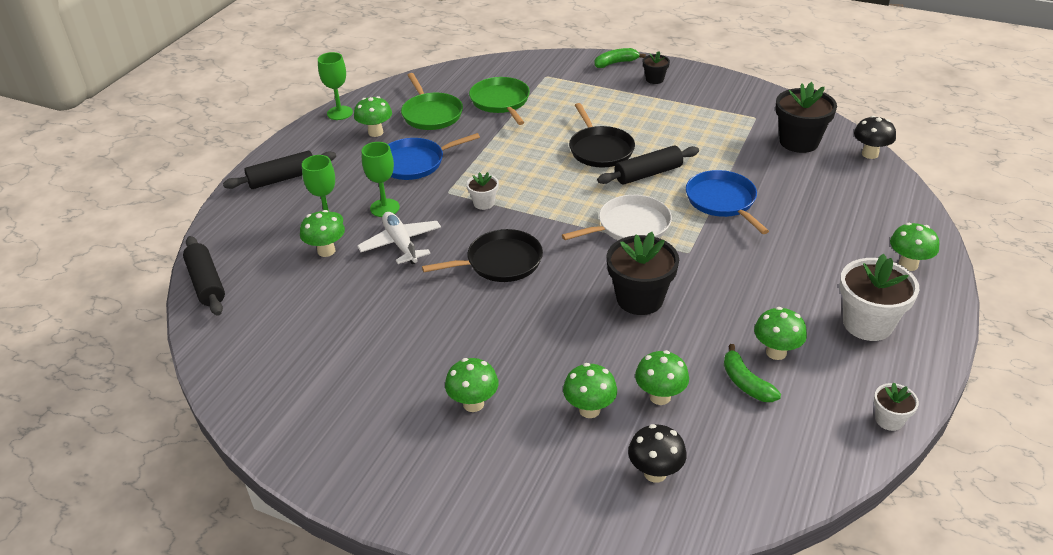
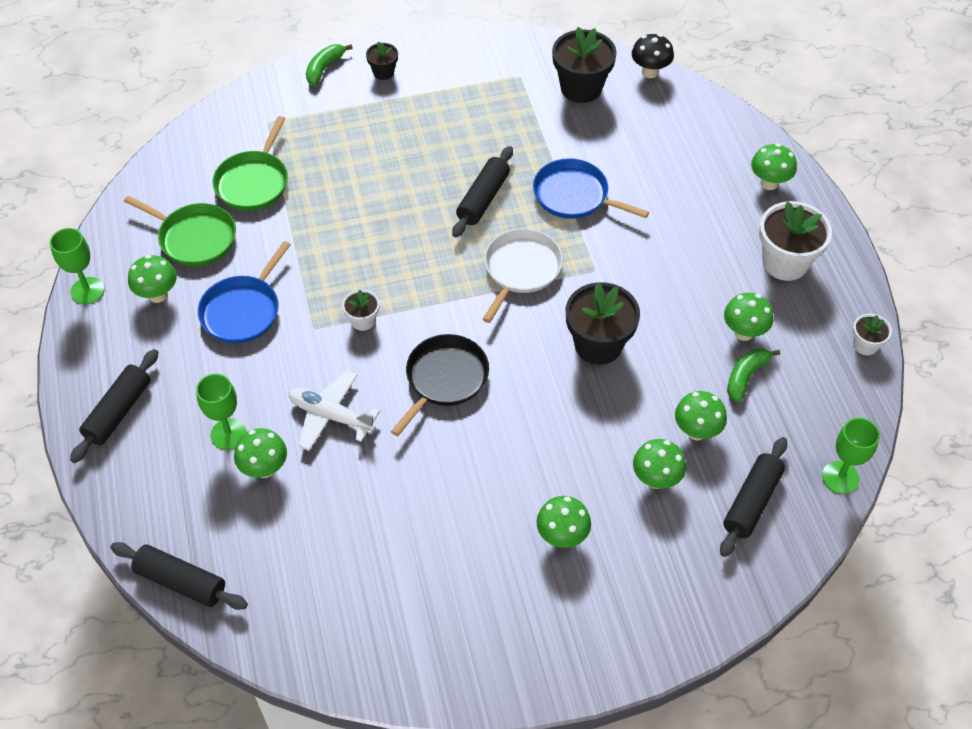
camera: 40 degrees left, 15 degrees up
green goblet [362,142,400,217] -> green goblet moved to [822,418,880,494]
green pan [469,77,530,125] -> green pan turned 105 degrees counterclockwise [213,116,288,211]
black pan [569,103,635,167] -> none
black mushroom [628,424,687,483] -> black rolling pin [720,437,787,557]
green banana [724,344,781,402] -> green banana turned 105 degrees clockwise [727,348,780,402]

